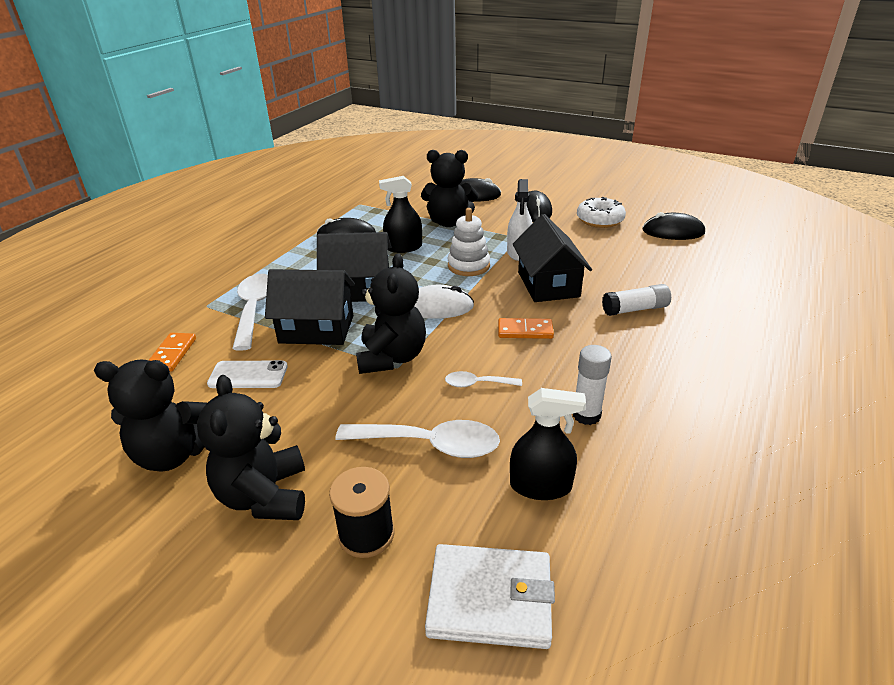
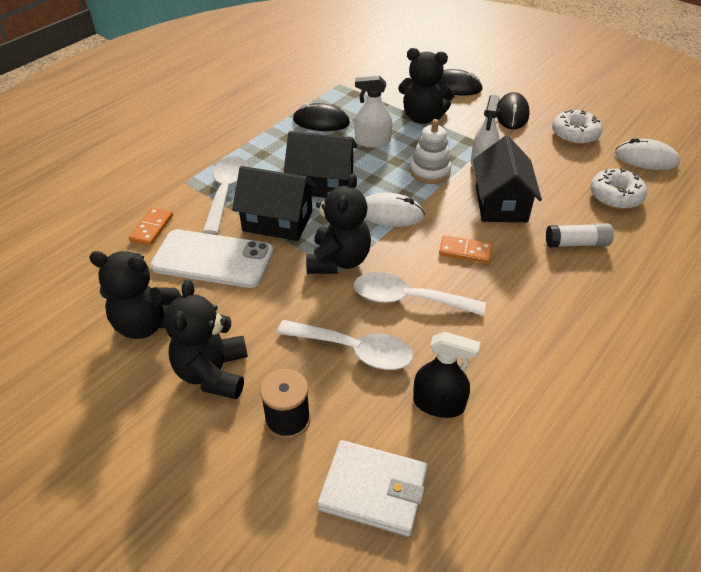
camera: 10 degrees right, 10 degrees up
white phone [207,360,288,388] -> white phone [150,229,273,288], size x1.77
black spray bottle [379,176,422,253] -> white spray bottle [354,76,392,148]
white spoon [445,371,522,387] -> white spoon [354,272,486,316], size x1.91
white glue stick [573,345,612,425] -> none
black mouse [642,212,705,240] -> white mouse [615,138,680,170]
none -> white donut [590,168,647,209]

